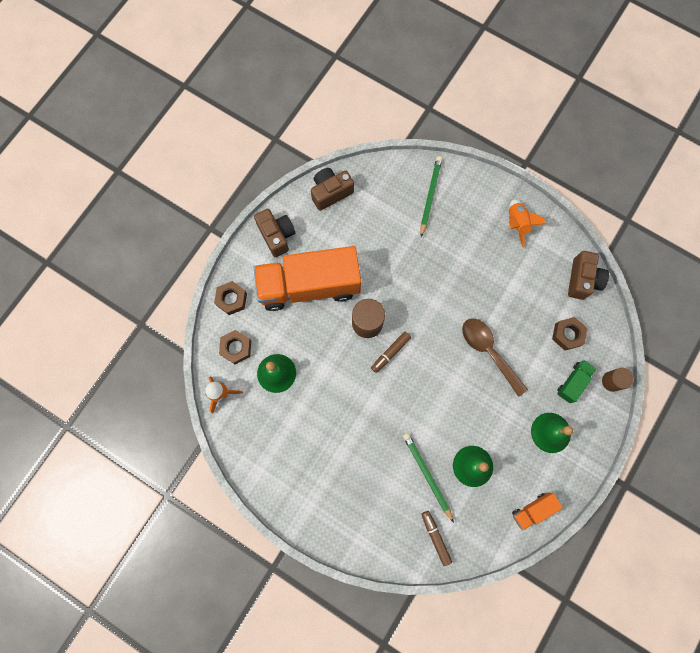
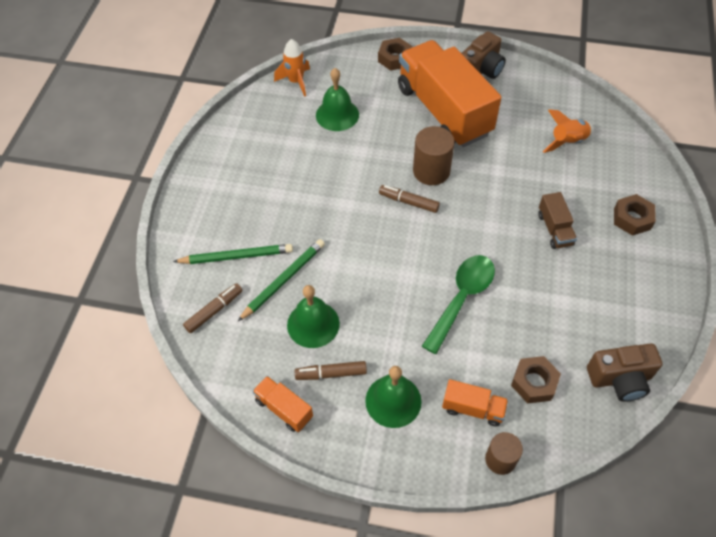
camera: 70 degrees right, 20 degrees down
brown nut [219,330,251,364] -> brown nut moved to [614,194,656,236]
brown camera [311,168,354,211] -> none
green pencil [420,156,442,237] -> green pencil moved to [173,244,293,264]
brown spoon [462,319,528,397] -> green spoon [422,255,495,354]
orange rocket [509,200,546,247] -> orange rocket moved to [543,109,593,153]
green truck [557,360,596,403] -> orange truck [442,379,508,427]
none -> brown marker [295,361,367,380]
none -> brown truck [538,192,577,249]

